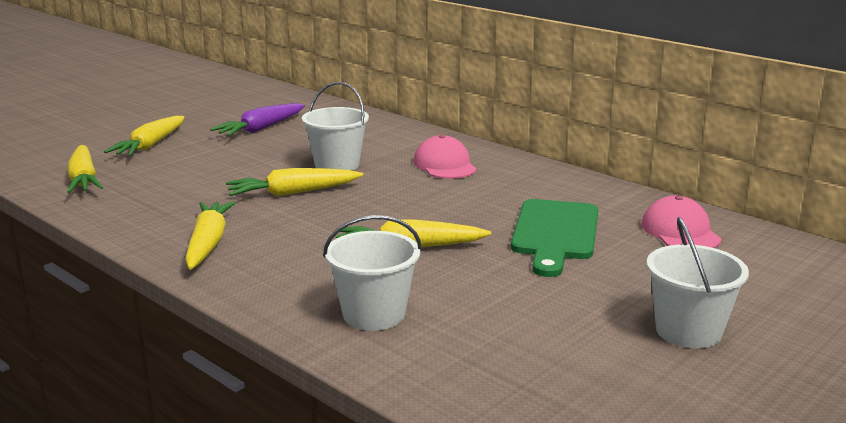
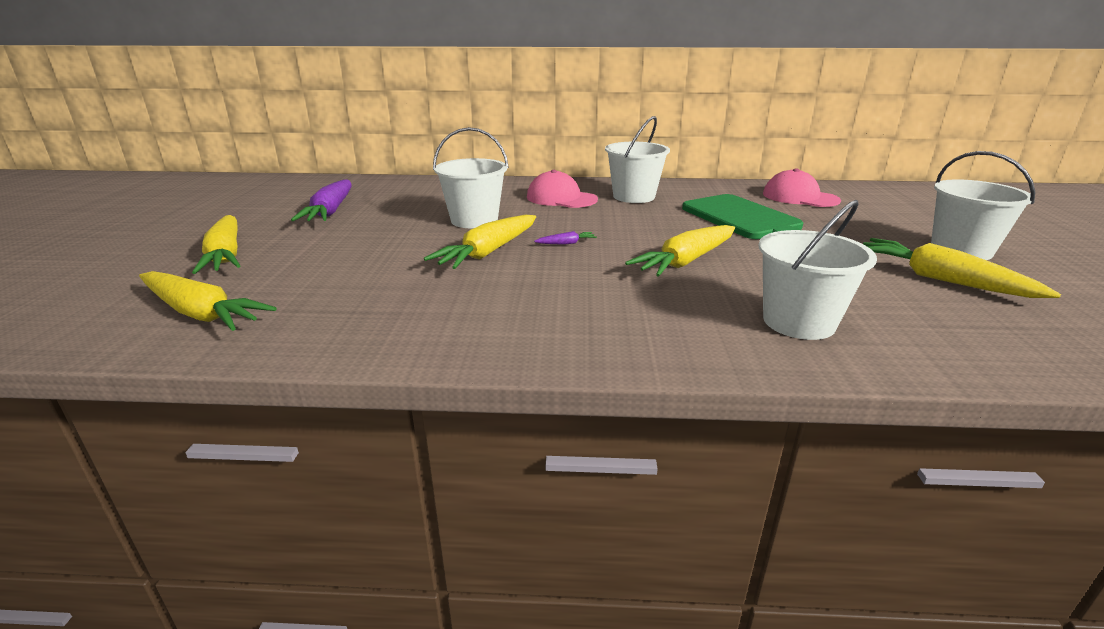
camera: 40 degrees left, 5 degrees up
yellow carrot [185,201,235,270] -> yellow carrot moved to [863,238,1061,298]
none -> purple carrot [534,231,597,245]
none -> white bucket [605,116,670,203]

